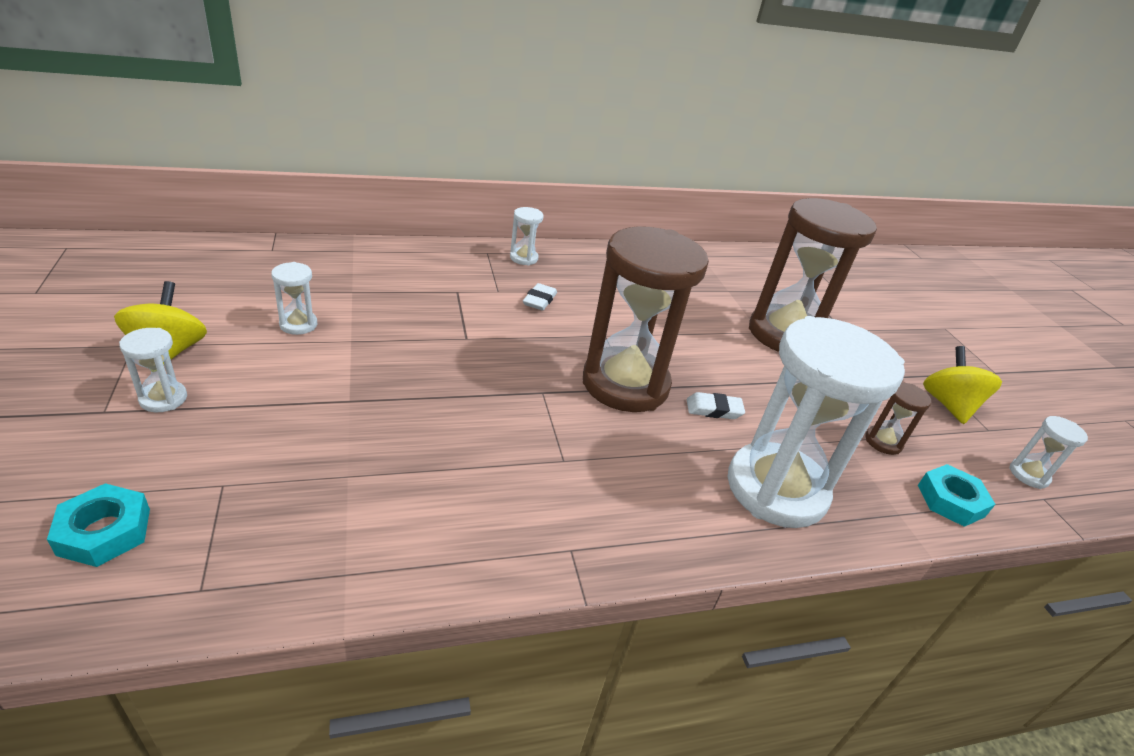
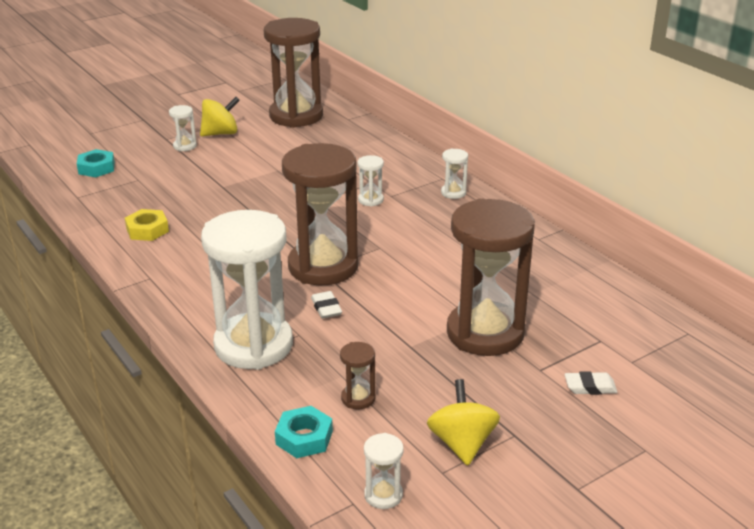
camera: 75 degrees right, 5 degrees down
white hourglass [271,262,317,335] -> white hourglass moved to [358,155,384,207]
white eraser [523,283,557,311] -> white eraser moved to [565,371,618,395]
yellow spinning top [923,346,1002,424] -> yellow spinning top turned 75 degrees counterclockwise [427,379,500,465]
none -> yellow nut [125,209,169,241]
none -> brown hourglass [264,18,323,128]

